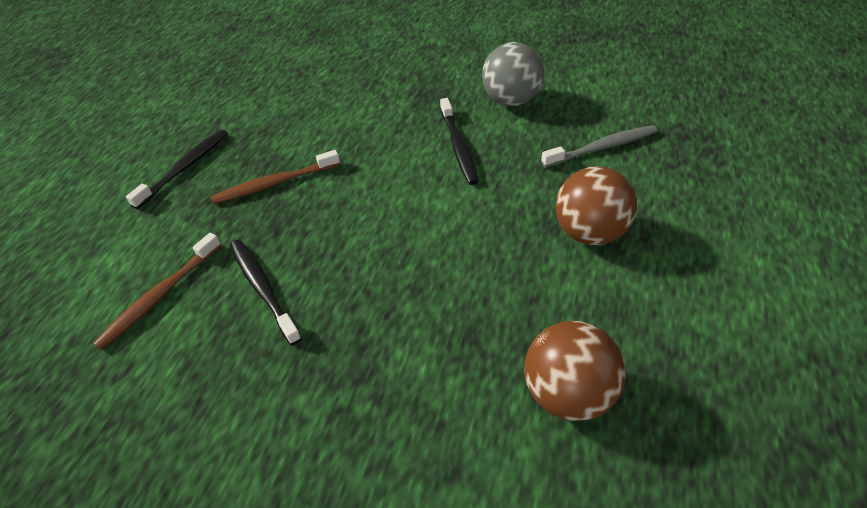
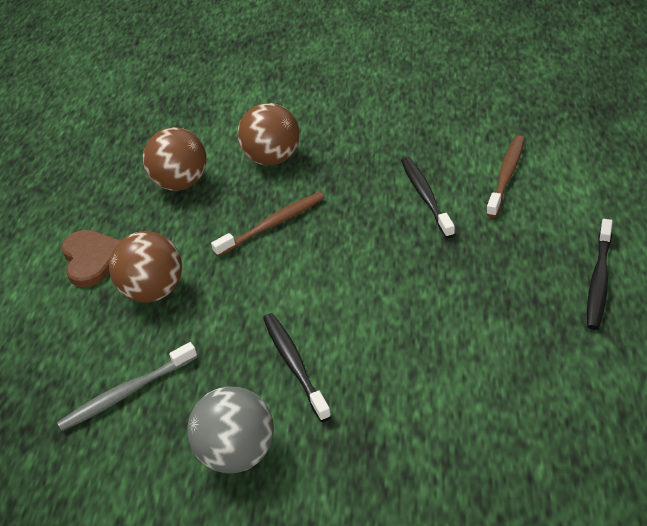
camera: 170 degrees right, 5 degrees down
brown toothbrush [211,150,340,204] -> brown toothbrush moved to [211,192,325,257]
black toothbrush [230,240,302,345] -> black toothbrush turned 150 degrees counterclockwise [401,157,455,238]
none -> brown heart [61,230,121,287]
none -> brown ball [238,103,300,166]

